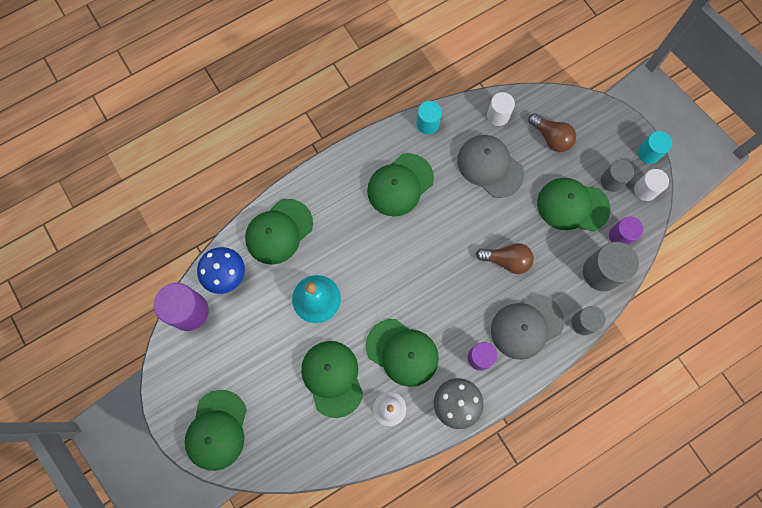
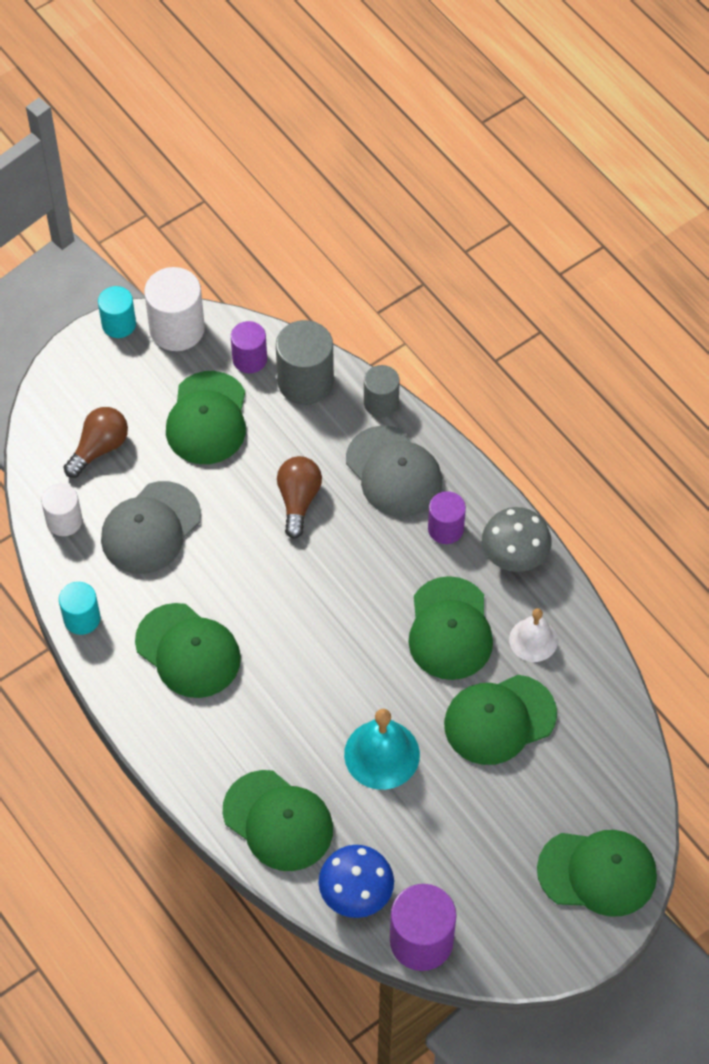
camera: 95 degrees left, 15 degrees down
green cap [366,319,439,387] -> green cap turned 150 degrees clockwise [408,576,493,680]
grey cylinder [601,159,634,192] -> none
white cylinder [634,169,669,201] -> white cylinder [144,267,205,351], size x1.61

